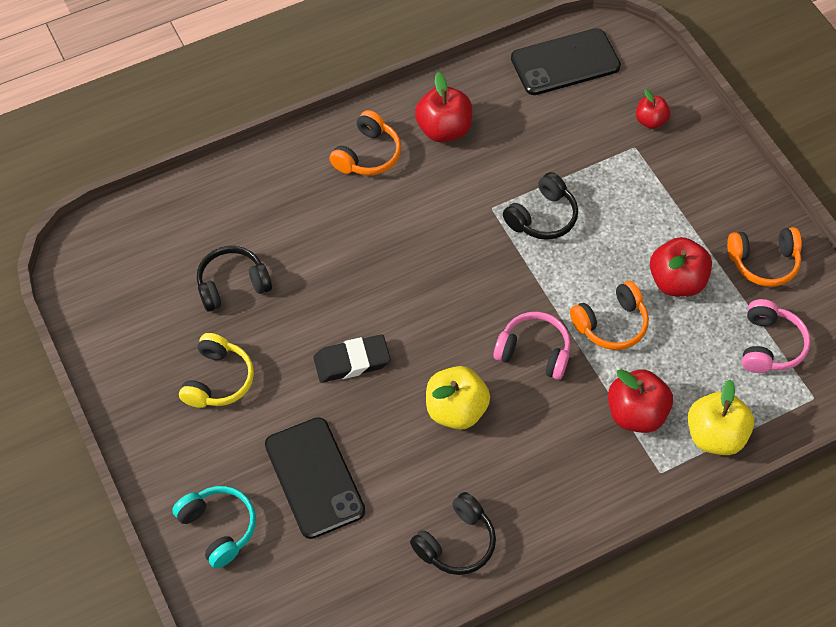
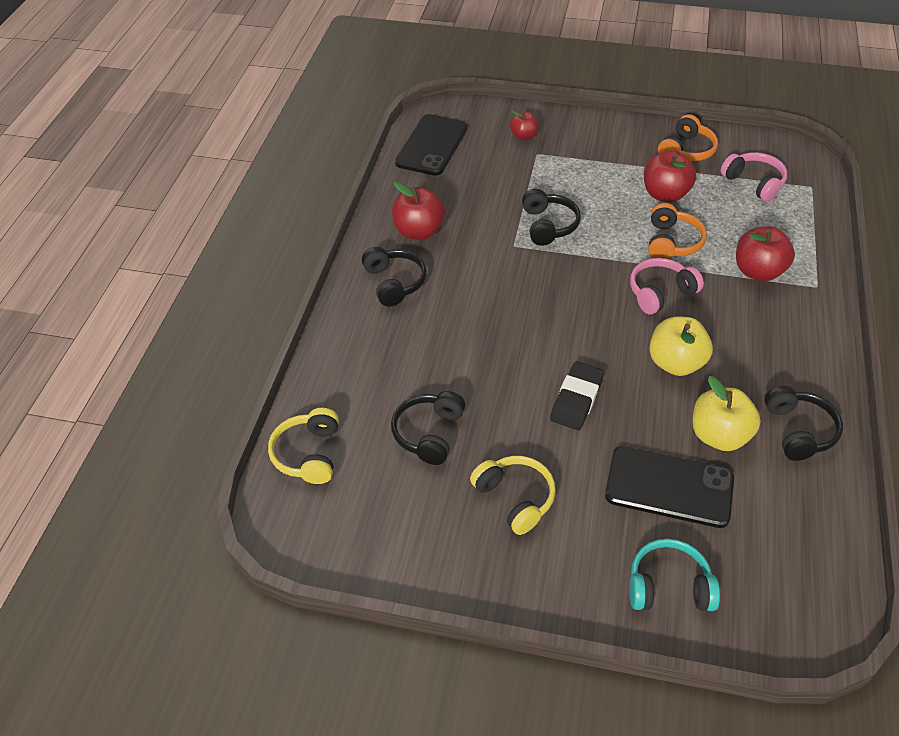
camera: 50 degrees left, 10 degrees down
orange headphones [329,110,401,175] -> black headphones [362,247,427,307]
yellow apple [688,379,754,455] -> yellow apple moved to [693,376,761,451]
none -> yellow headphones [268,408,339,484]

